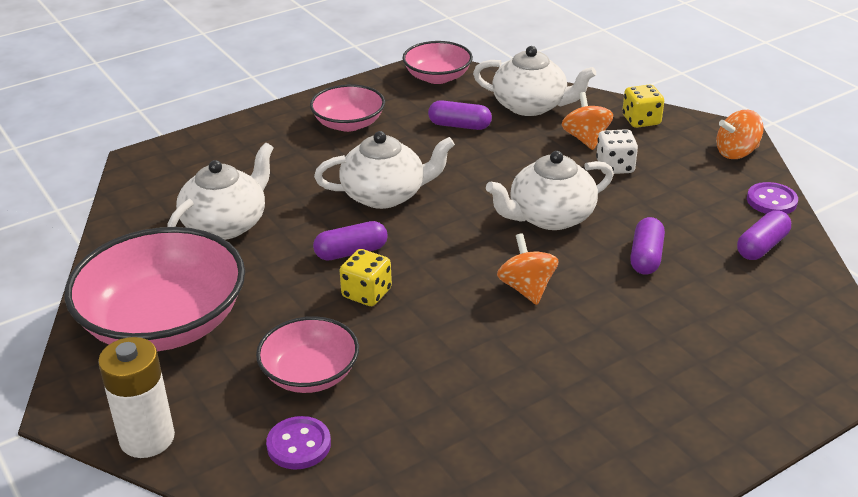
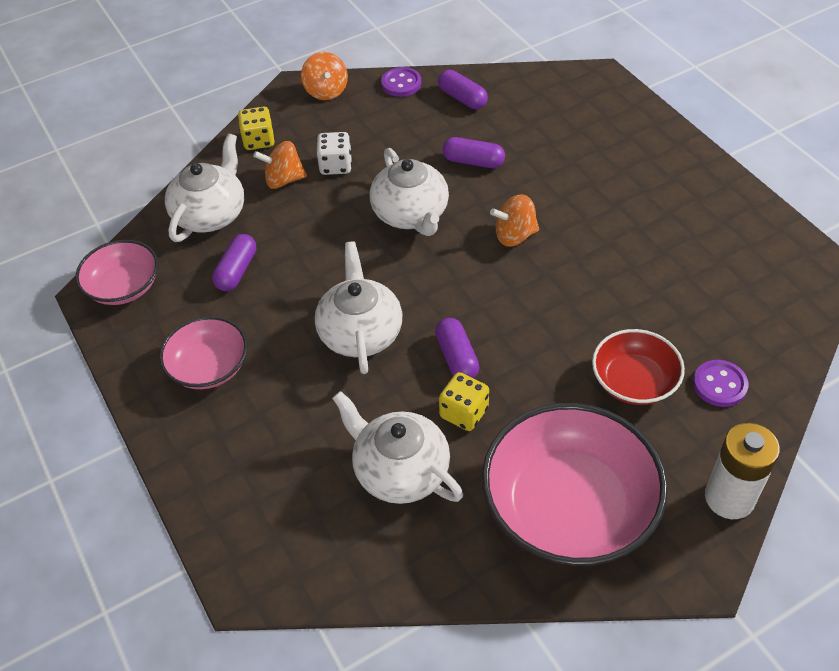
camera: 85 degrees left, 15 degrees up
pink bowl [256,316,359,393] -> red bowl [592,329,685,405]
yellow dice [340,249,392,306] -> yellow dice moved to [439,372,489,431]

